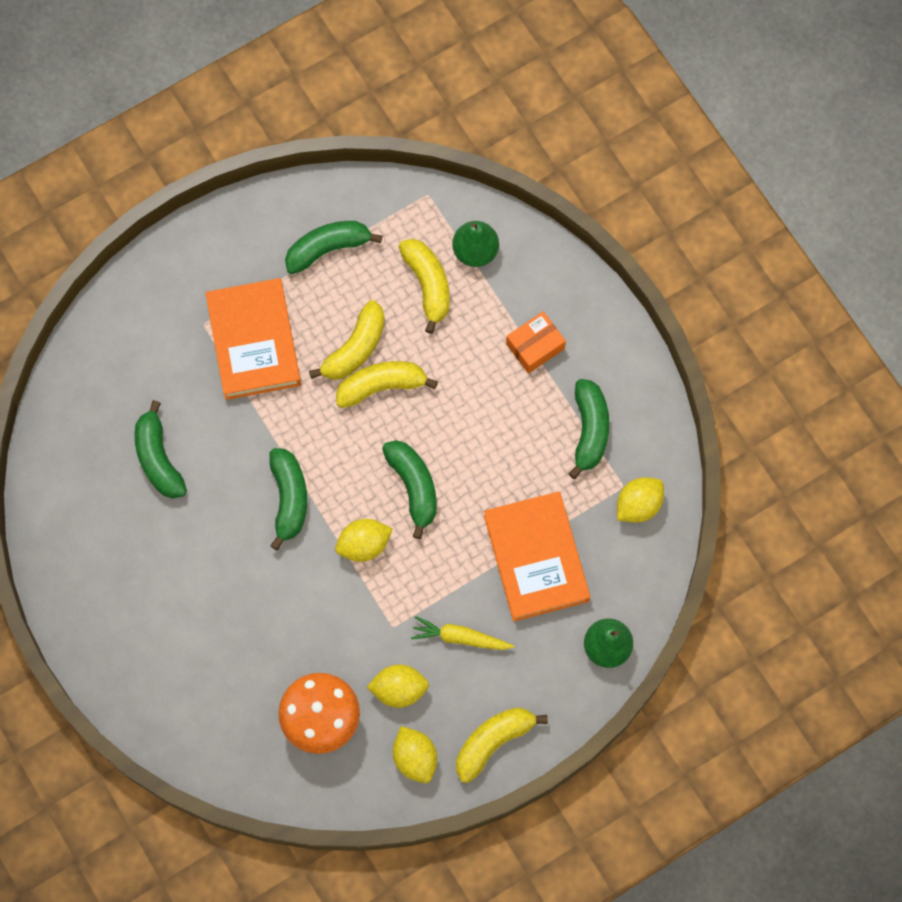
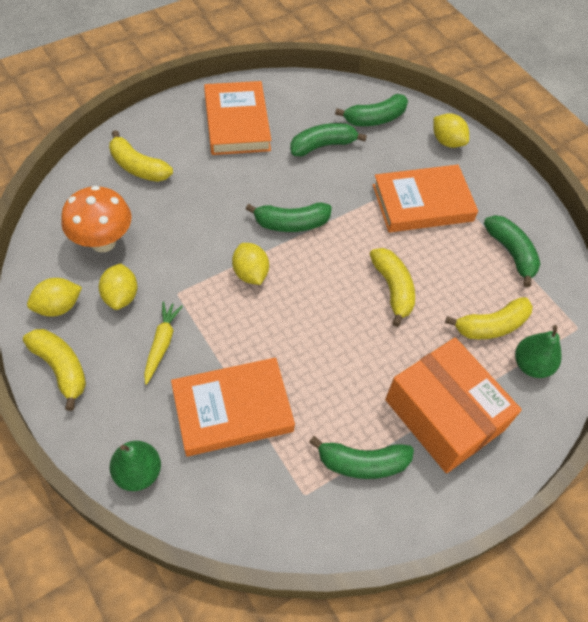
camera: 85 degrees right, 15 degrees down
yellow banana [309,300,385,380] -> yellow banana moved to [109,130,173,182]
green banana [382,440,437,539] -> green banana moved to [335,94,408,126]
orange box [506,312,566,373] -> orange box [385,338,522,473], size x2.13
yellow lemon [617,477,664,523] -> yellow lemon moved to [434,113,469,148]
none -> orange book [204,81,271,155]

